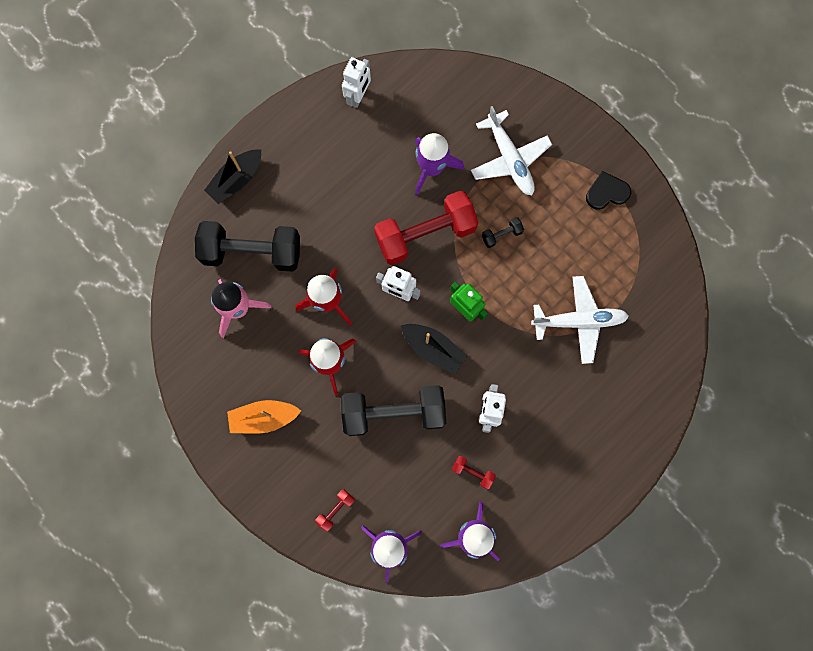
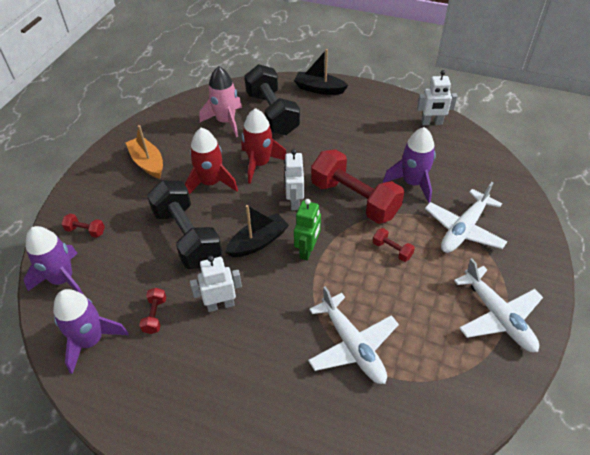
camera: 65 degrees right, 30 degrees down
black boat [401,324,467,374] -> black boat turned 135 degrees counterclockwise [225,205,289,257]
black dumbbell [482,217,524,248] -> red dumbbell [373,228,415,262]
black heart [586,171,631,209] -> white plane [454,258,543,352]

